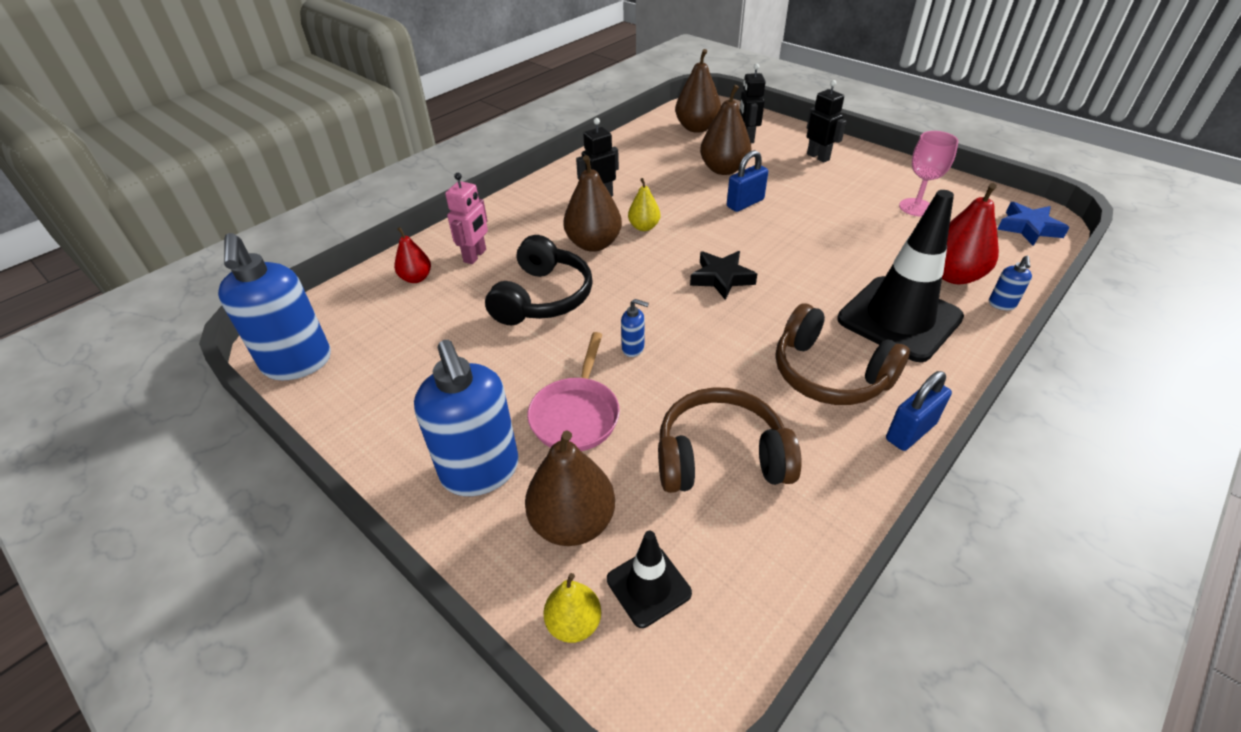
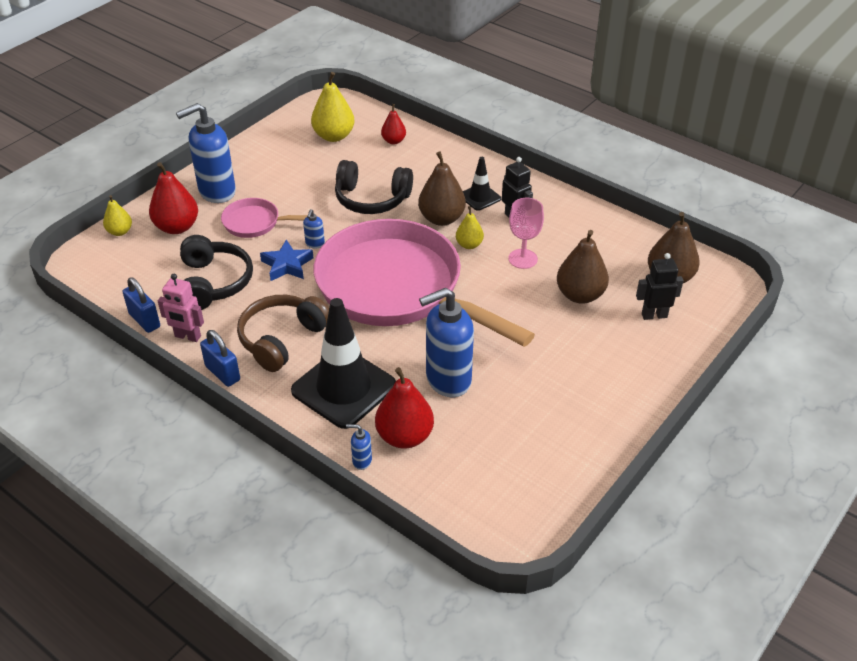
camera: 85 degrees right, 0 degrees up
blue soap dispenser [218,233,331,380] -> blue soap dispenser moved to [419,288,474,397]
pink robot [445,173,488,264] -> pink robot moved to [158,274,204,342]
brown pear [525,430,615,546] -> red pear [149,162,198,234]
black traffic cone [607,531,692,628] -> black traffic cone moved to [463,157,501,211]
brown headphones [658,387,802,493] -> black headphones [180,235,253,310]
black star [690,251,757,300] -> pink pan [314,219,535,347]
blue padlock [727,150,768,212] -> blue padlock moved to [123,278,160,333]
black robot [807,80,846,163] -> none
pink goblet [899,131,959,216] -> pink goblet moved to [508,198,544,269]
blue star [997,202,1070,246] -> blue star moved to [260,239,314,281]
none -> yellow pear [311,72,354,142]

